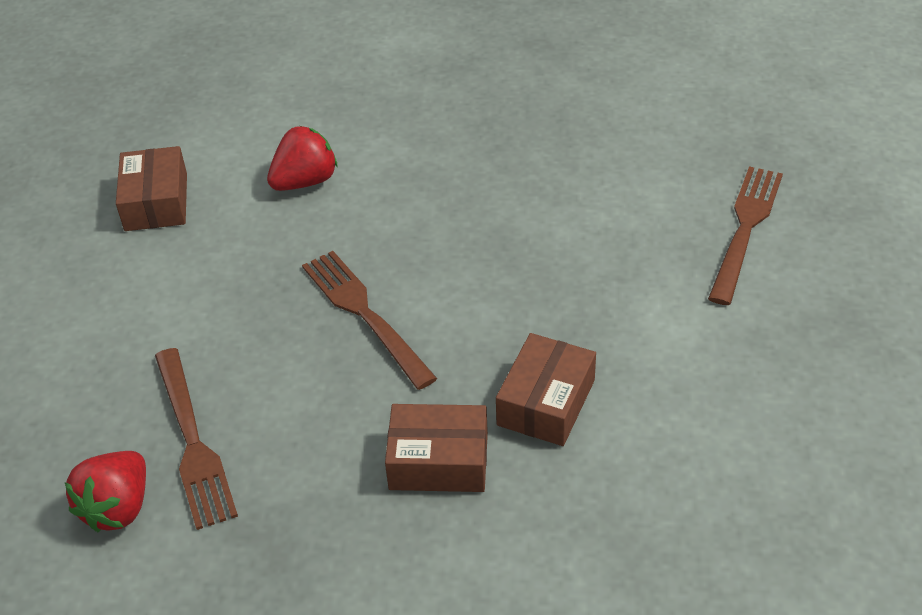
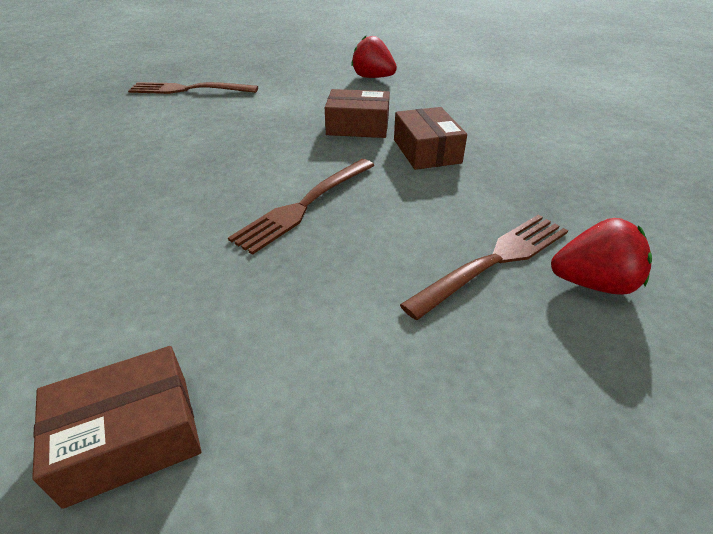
camera: 110 degrees left, 5 degrees down
red strawberry [267,126,338,191] -> red strawberry moved to [351,36,397,78]

